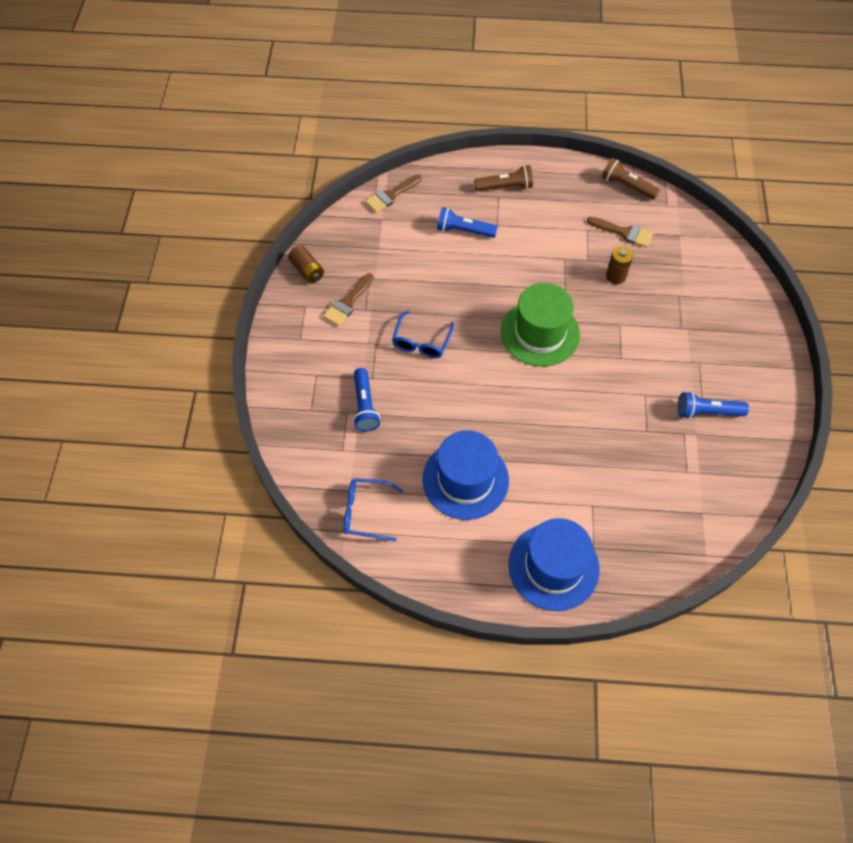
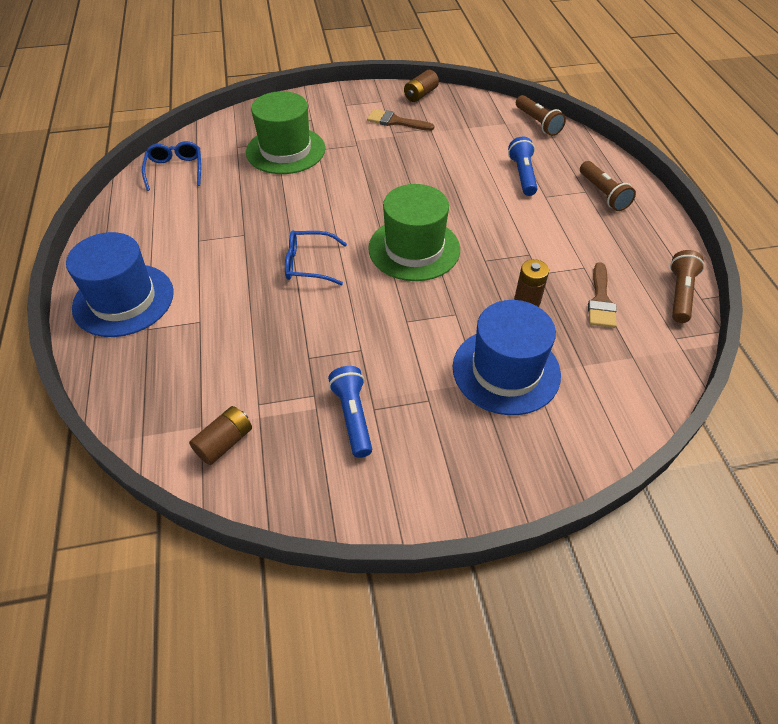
camera: 75 degrees right, 10 degrees down
blue flashlight [353,368,380,432] -> green hat [246,91,325,174]
brown brush [365,174,422,213] -> brown flashlight [516,95,566,136]
blue glasses [392,311,454,358] -> blue glasses moved to [285,230,347,285]
blue hat [423,430,509,520] -> blue hat moved to [453,300,561,415]
none -> brown battery [189,406,252,465]

